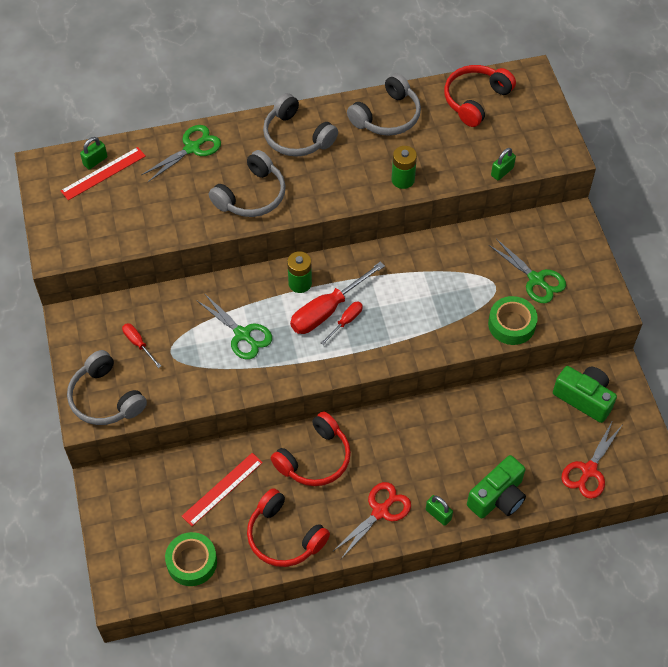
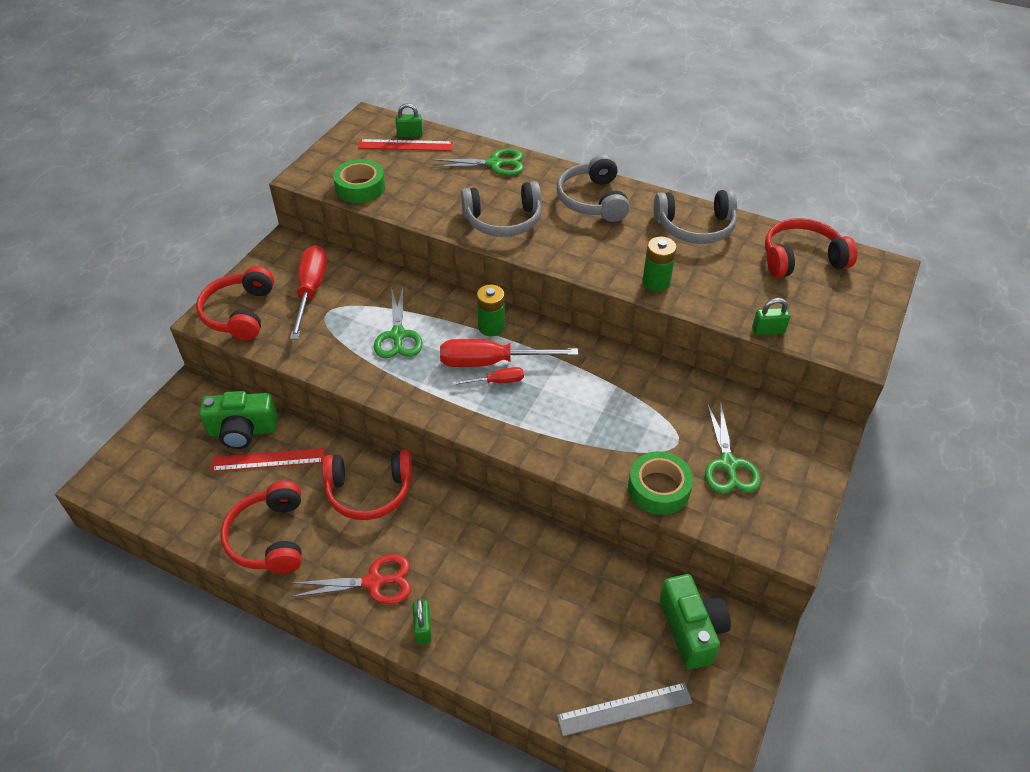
camera: 40 degrees right, 10 degrees down
grey headphones [67,350,147,425] -> red headphones [196,266,274,341]
red screwdriver [122,323,161,368] -> red screwdriver [290,245,327,340], size x1.94
green tape [165,532,217,586] -> green tape moved to [333,159,385,203]
green camera [467,455,526,519] -> green camera moved to [199,391,278,449]
red scissors [561,420,622,499] -> grey ruler [557,683,692,736]

